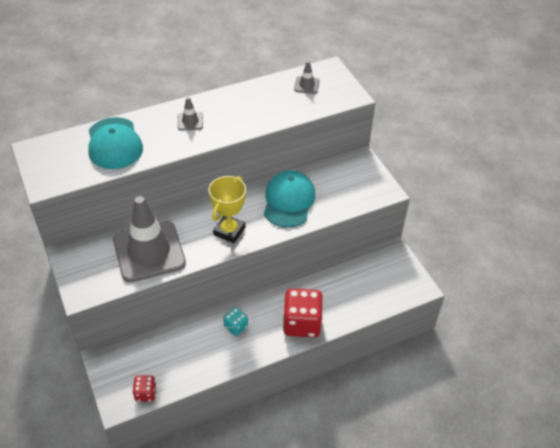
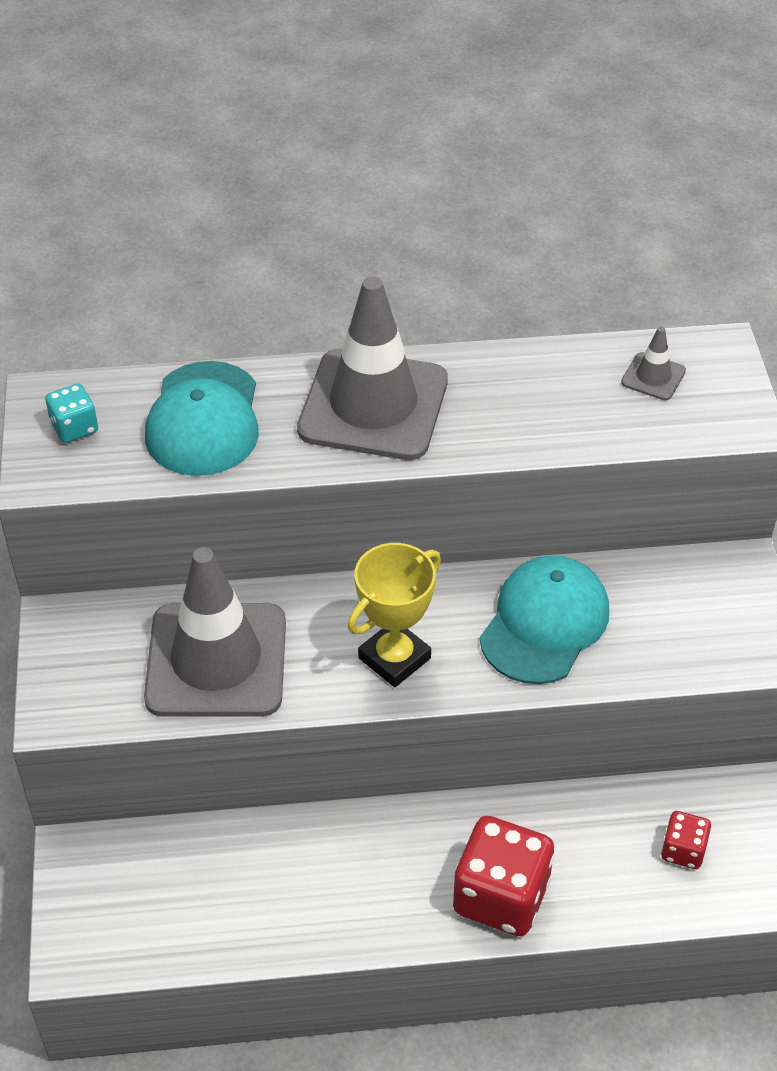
camera: 20 degrees right, 0 degrees up
red dice [133,376,156,401] -> red dice moved to [661,811,711,869]
grey traffic cone [178,97,203,131] -> grey traffic cone [297,277,448,460], size x2.44
turquoise dice [223,307,248,336] -> turquoise dice moved to [45,383,98,443]

